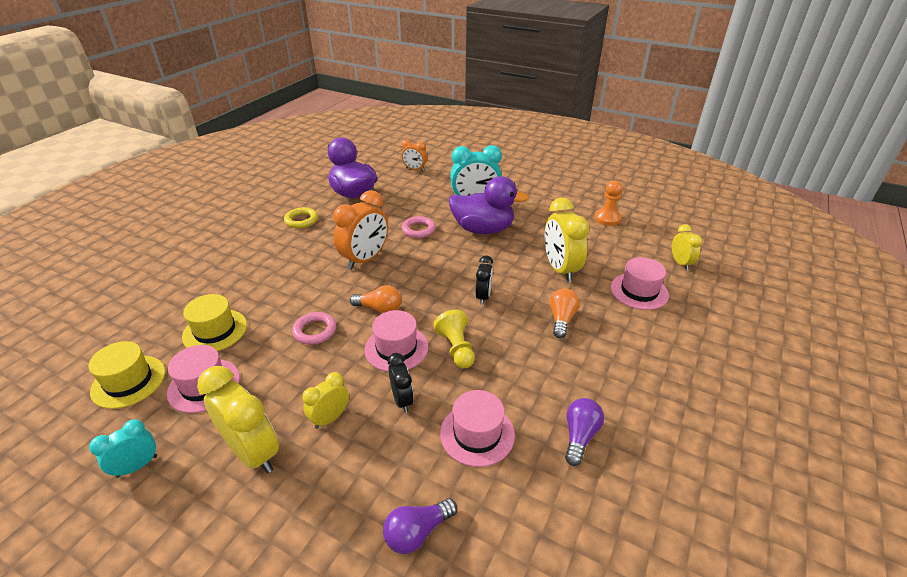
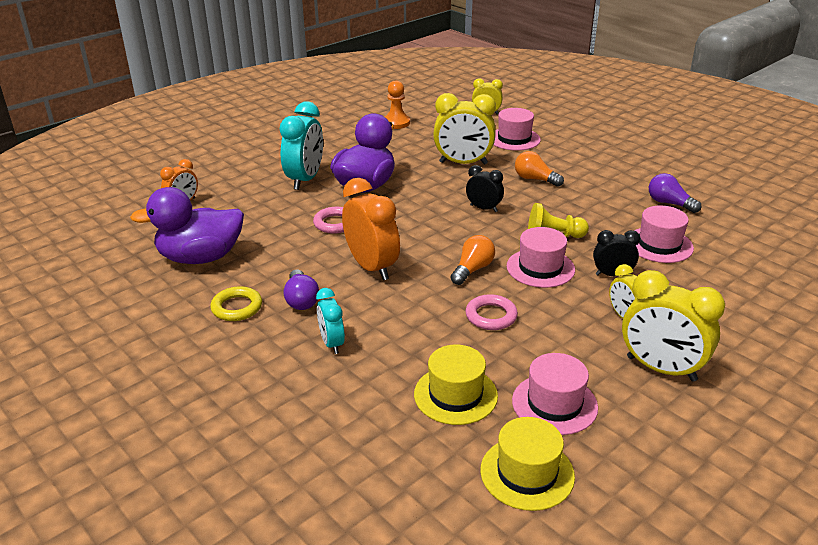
camera: 70 degrees left, 5 degrees down
turquoise clock [89,419,157,478] -> turquoise clock moved to [316,288,345,354]
yellow clock [197,366,279,473] -> yellow clock turned 120 degrees counterclockwise [622,270,725,382]
purple light bulb [383,498,457,554] -> purple light bulb moved to [284,269,319,310]

